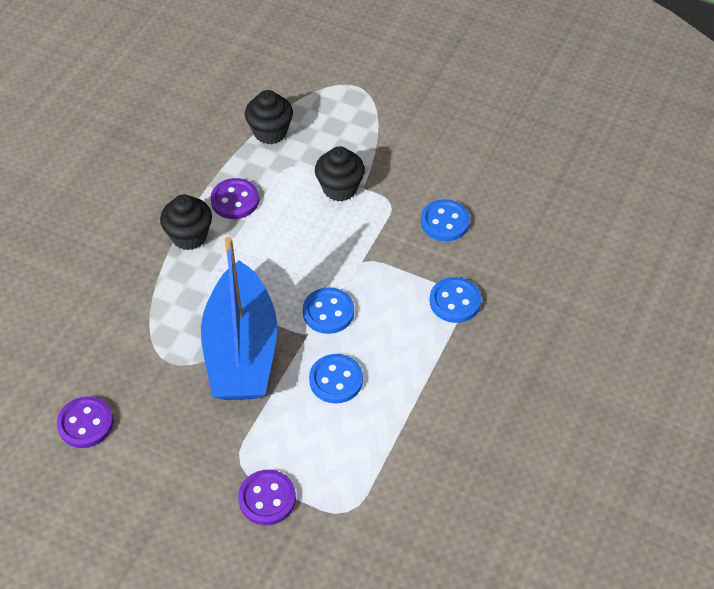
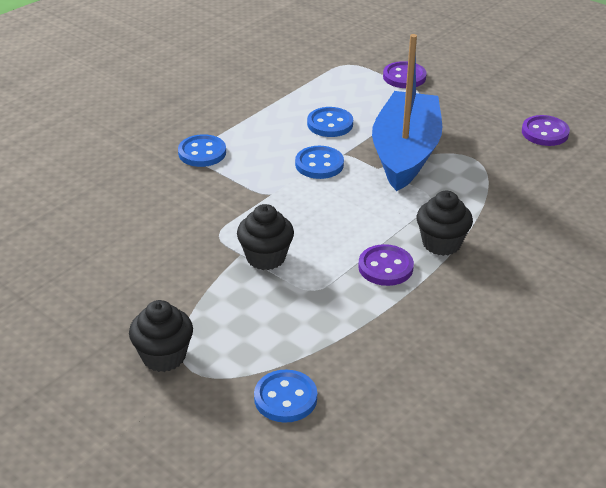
camera: 165 degrees left, 15 degrees down
black cupcake [245,90,293,144] -> black cupcake moved to [129,300,193,372]
blue button [421,199,470,241] -> blue button moved to [254,370,317,423]

